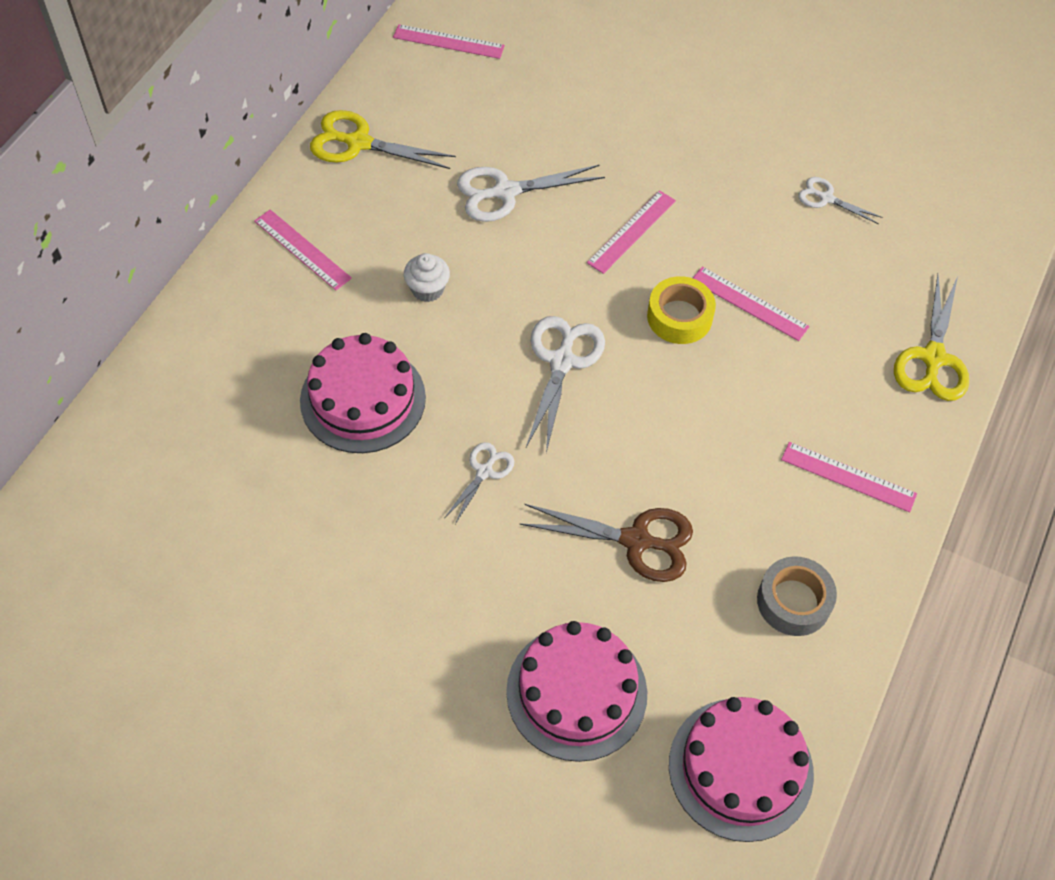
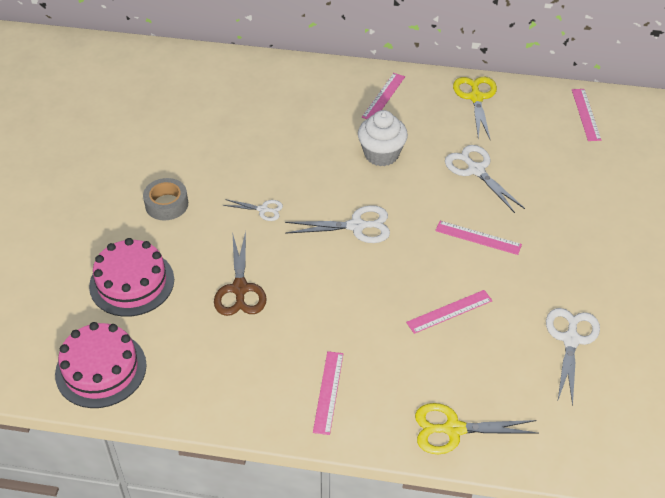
camera: 75 degrees right, 10 degrees down
pink cake [300,333,426,453] -> none
white cupcake [404,253,450,302] -> white cupcake [358,110,408,166], size x1.70
yellow tape [647,276,716,344] -> none
pink ruler [693,266,810,341] -> pink ruler turned 45 degrees clockwise [406,290,493,334]
grey tape [757,556,837,636] -> grey tape moved to [143,178,188,220]
white scissors [798,177,883,224] -> white scissors [546,308,600,406], size x1.73

